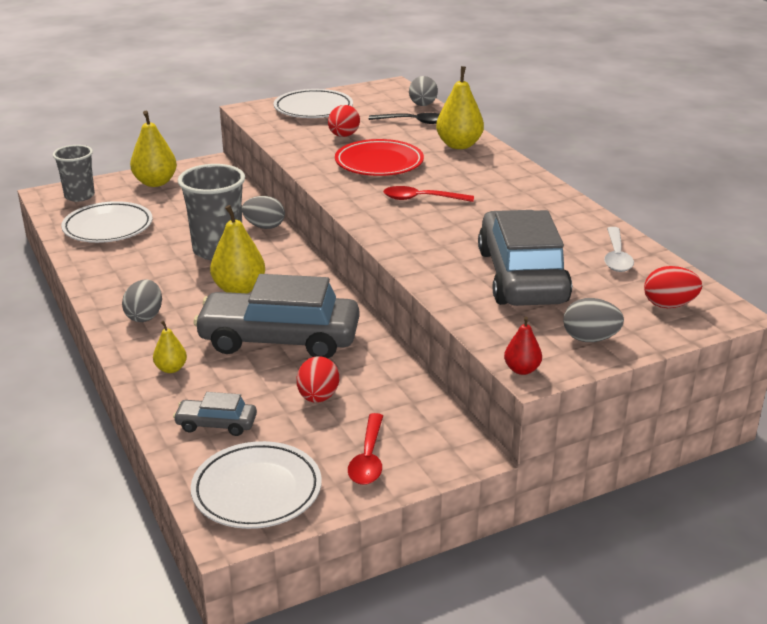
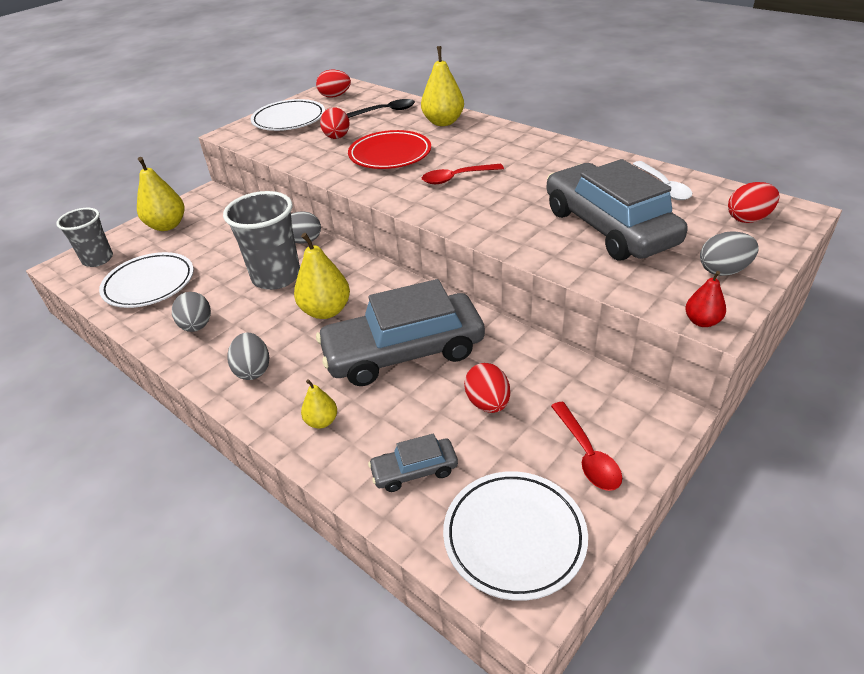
camera: 20 degrees left, 10 degrees up
grey egg [409,76,438,106] -> grey egg moved to [172,292,211,332]
none -> red egg [316,70,351,98]

